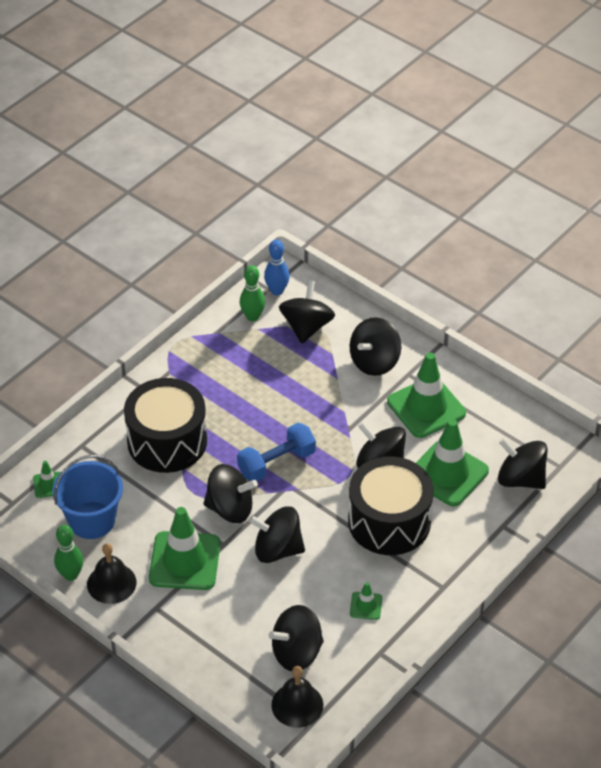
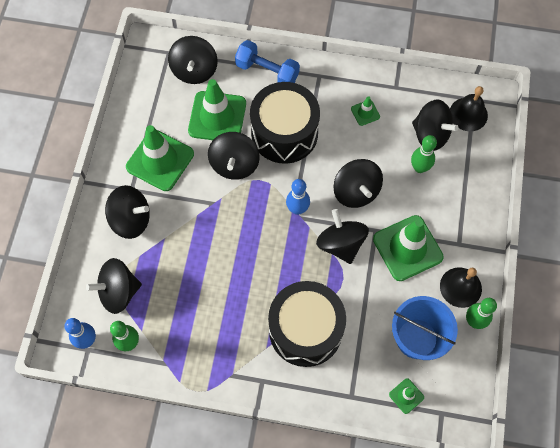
camera: 120 degrees left, 20 degrees up
blue dumbbell [237,423,316,481] -> blue dumbbell moved to [235,40,300,83]
none -> blue bowling pin [286,179,310,215]
none -> green bowling pin [411,135,437,173]

